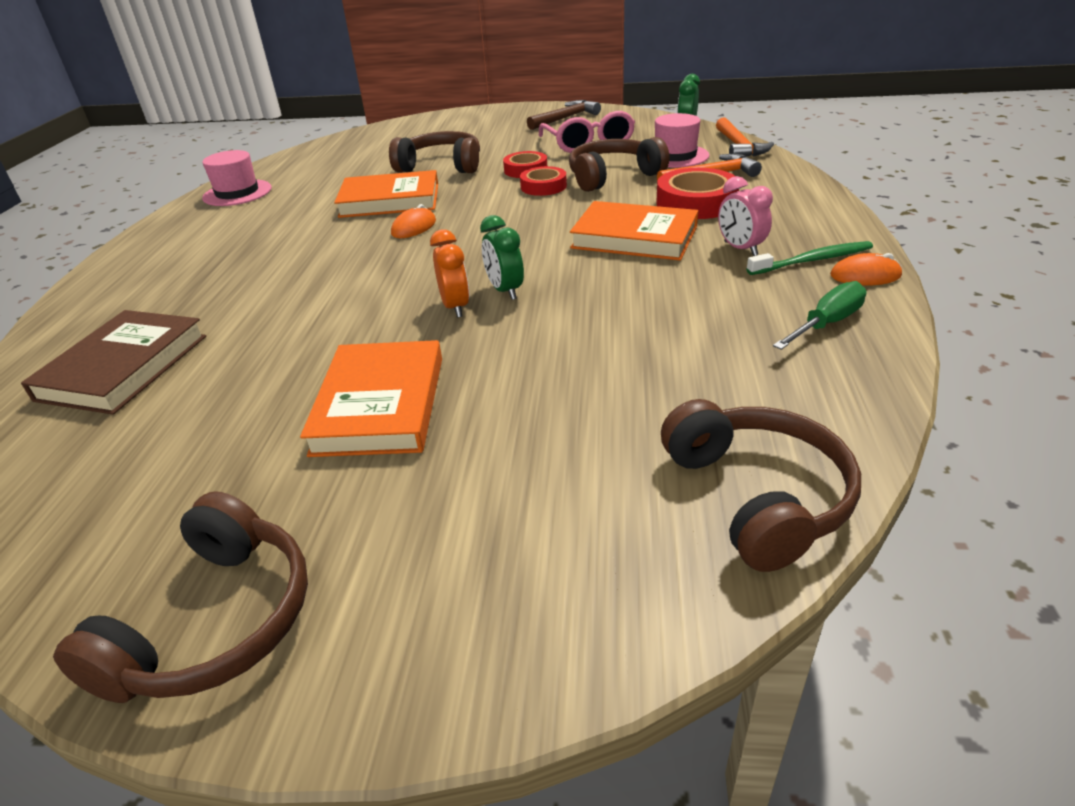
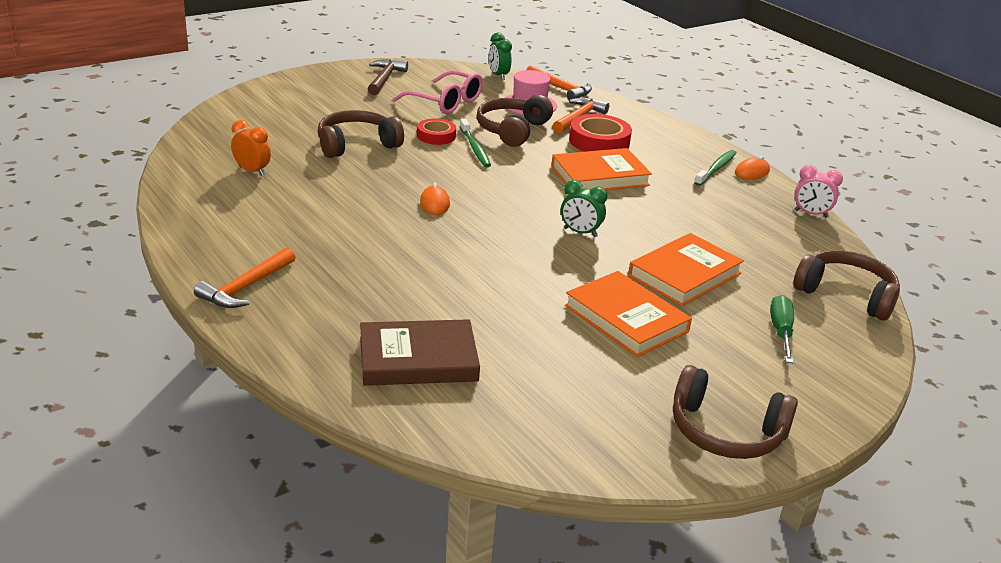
camera: 45 degrees left, 5 degrees down
brown book [21,310,206,415] -> brown book turned 75 degrees counterclockwise [360,319,480,386]
brown headphones [53,491,308,703] -> brown headphones turned 135 degrees clockwise [673,365,798,459]
pink hat [202,150,272,206] -> none
orange book [334,170,438,218] -> orange book moved to [628,233,744,306]
orange clock [430,229,469,318] -> orange clock moved to [231,120,271,176]
red tape [520,166,567,196] -> green toothbrush [460,119,491,167]
pink clock [718,176,773,256] -> pink clock moved to [794,165,843,218]
green screwdriver [773,281,867,350] -> green screwdriver moved to [770,295,794,363]
none -> orange hammer [194,247,296,308]

